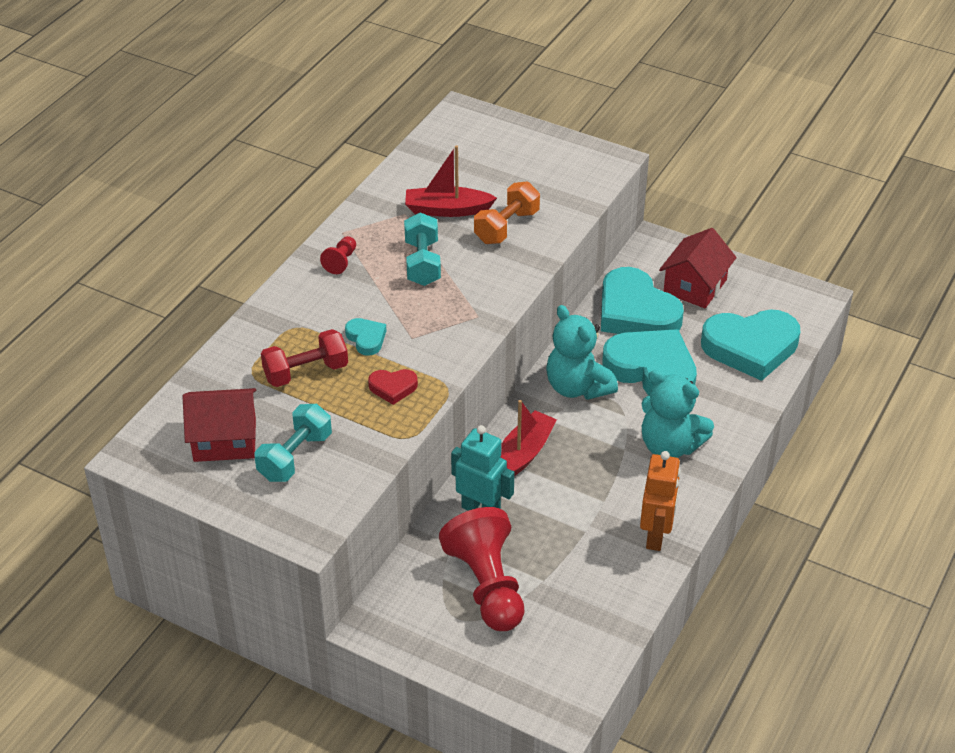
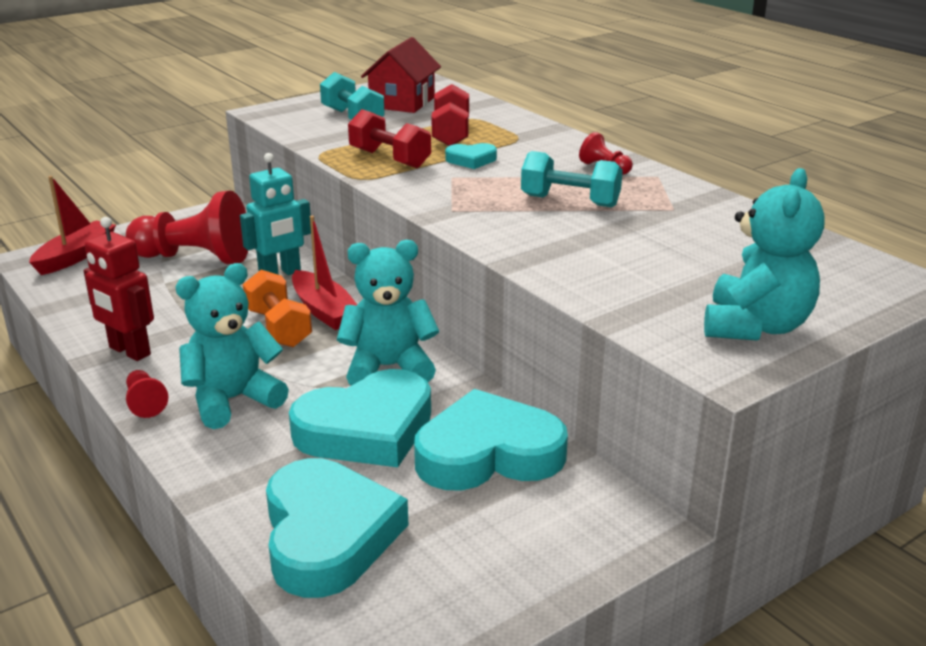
camera: 115 degrees right, 15 degrees down
red heart [368,369,418,405] -> red dumbbell [348,109,431,168]
red boat [405,145,497,217] -> red boat moved to [29,176,116,275]
orange dumbbell [474,182,540,244] -> orange dumbbell moved to [243,270,312,347]
orange robot [640,451,681,551] -> red robot [84,217,154,361]
red house [659,228,737,308] -> none
turquoise heart [701,309,800,381] -> turquoise heart turned 150 degrees clockwise [266,458,408,598]
none -> red pawn [126,370,168,418]
none -> turquoise teddy bear [704,168,824,341]

